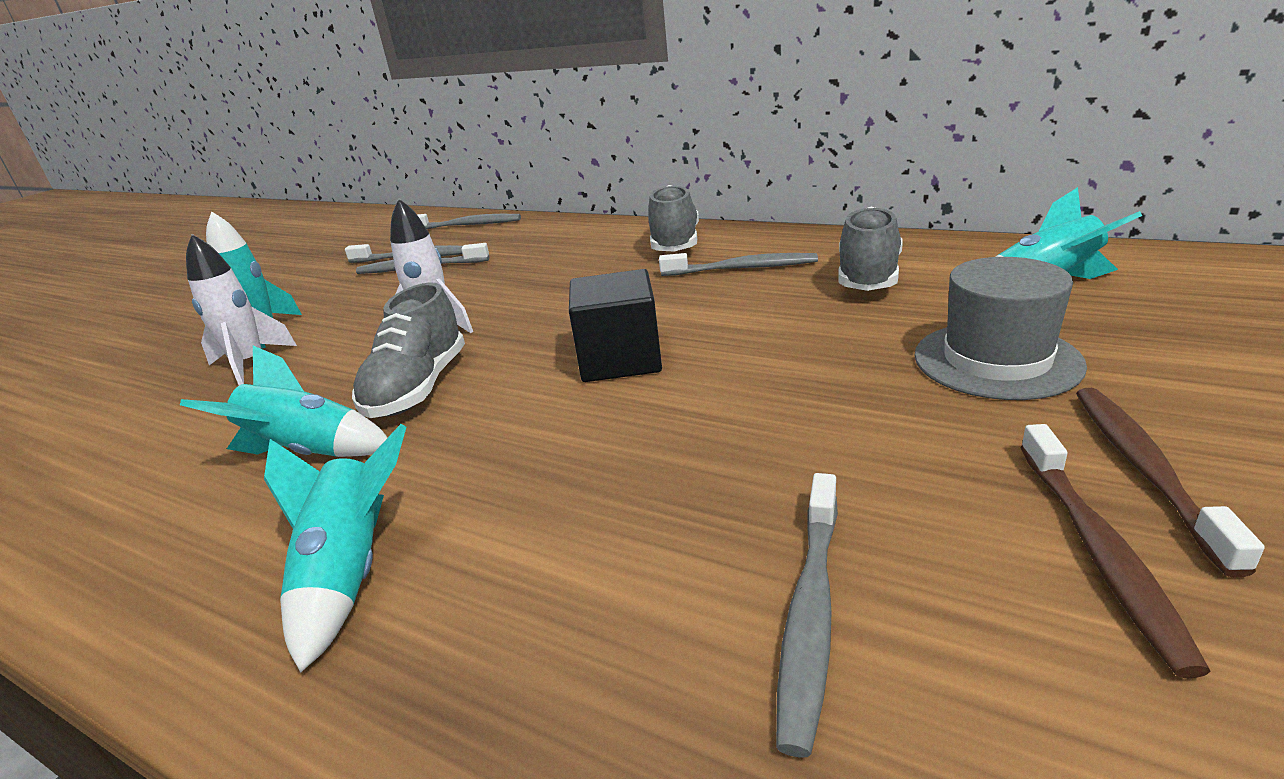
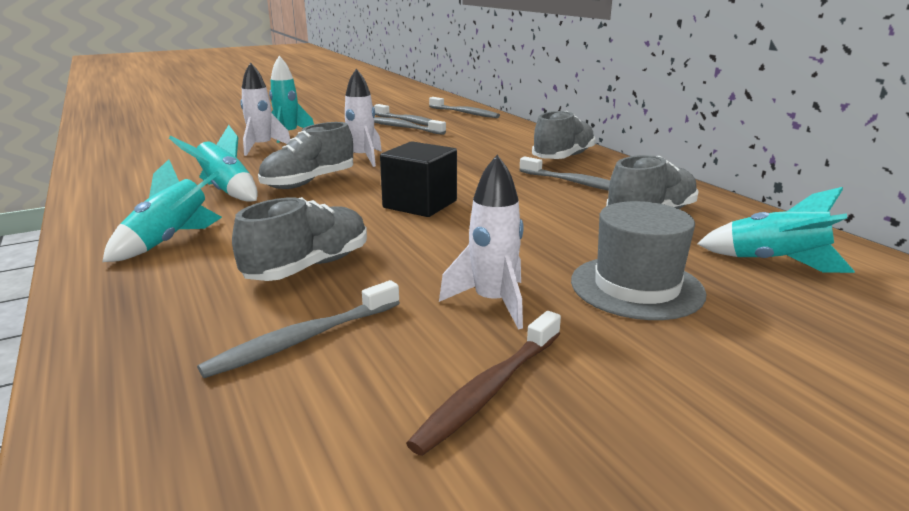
camera: 30 degrees right, 5 degrees down
brown toothbrush [1076,388,1265,578] -> none
none -> grey shoe [232,197,367,281]
none -> white rocket [439,155,524,330]

